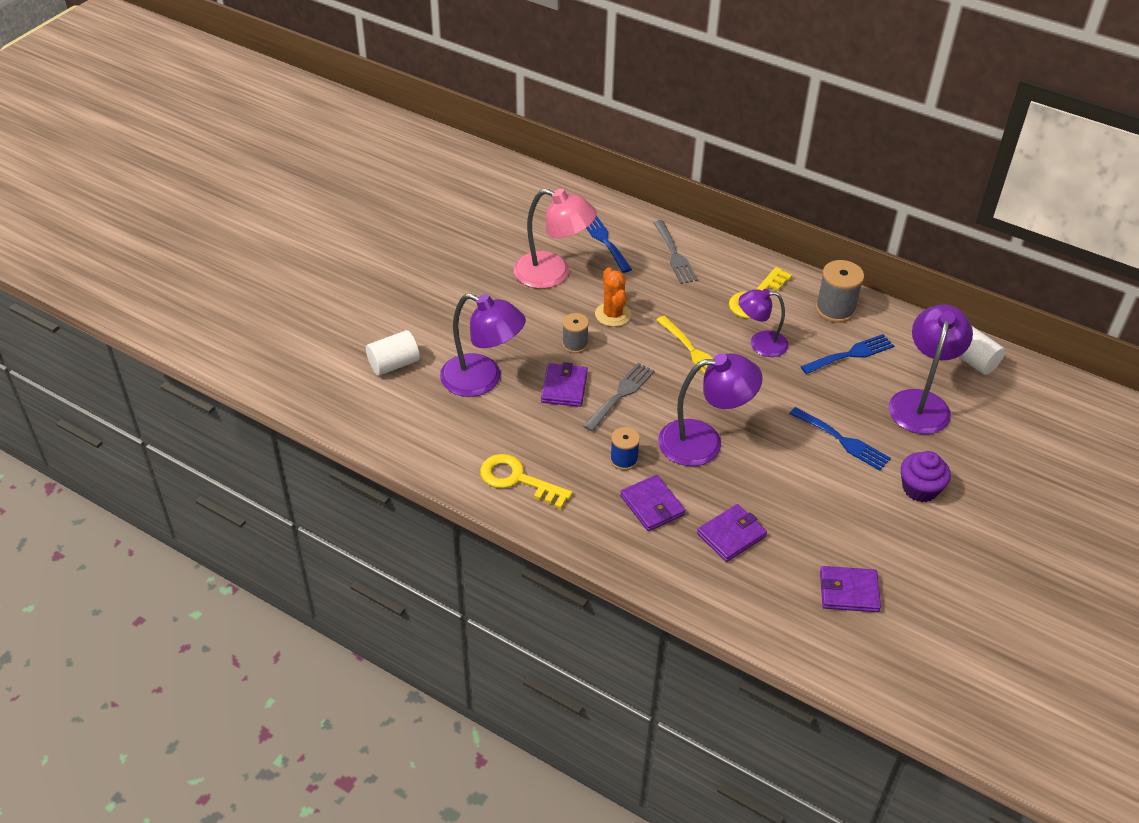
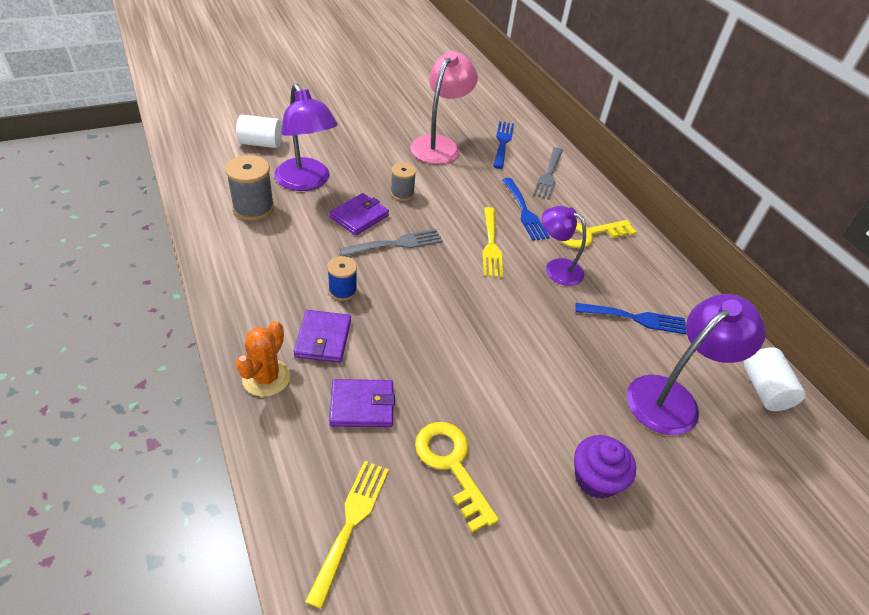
camera: 30 degrees right, 0 degrees up
yellow key [480,454,573,509] -> yellow key moved to [415,422,499,533]
pink lamp [514,189,597,289] -> pink lamp turned 120 degrees counterclockwise [410,51,478,164]
orange cactus [595,268,631,327] -> orange cactus moved to [236,321,290,397]
purple lamp [658,353,763,466] -> none
blue fork [789,407,891,471] -> blue fork moved to [503,178,550,241]
grey spool [816,260,864,323] -> grey spool moved to [225,155,275,221]
purple wallet [820,566,881,612] -> none
none -> yellow fork [305,461,389,609]

